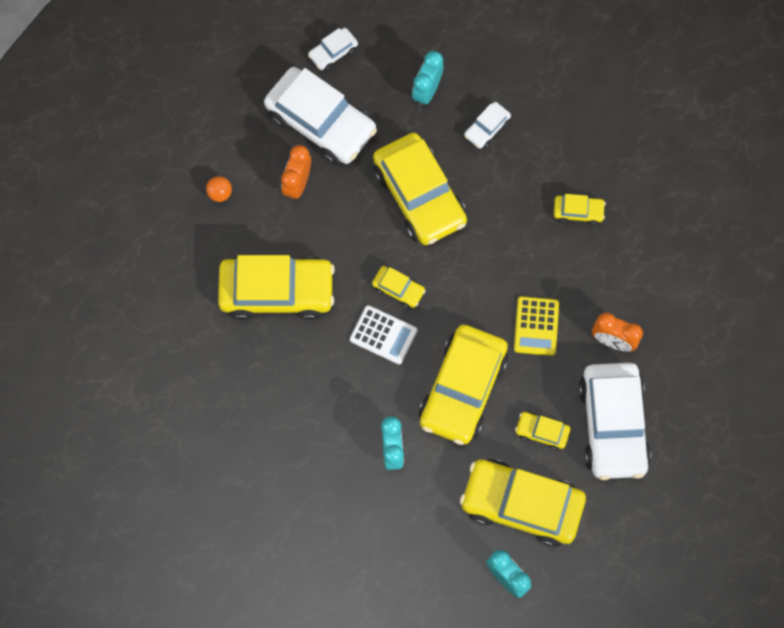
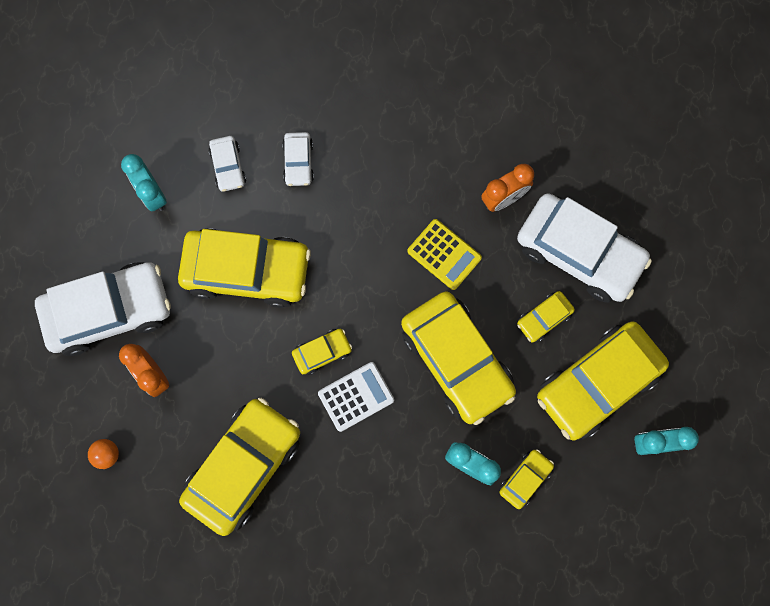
camera: 55 degrees left, 5 degrees up
white car [308,28,358,71] -> white car moved to [282,132,314,186]
yellow car [554,194,606,225] -> yellow car moved to [499,449,554,509]

